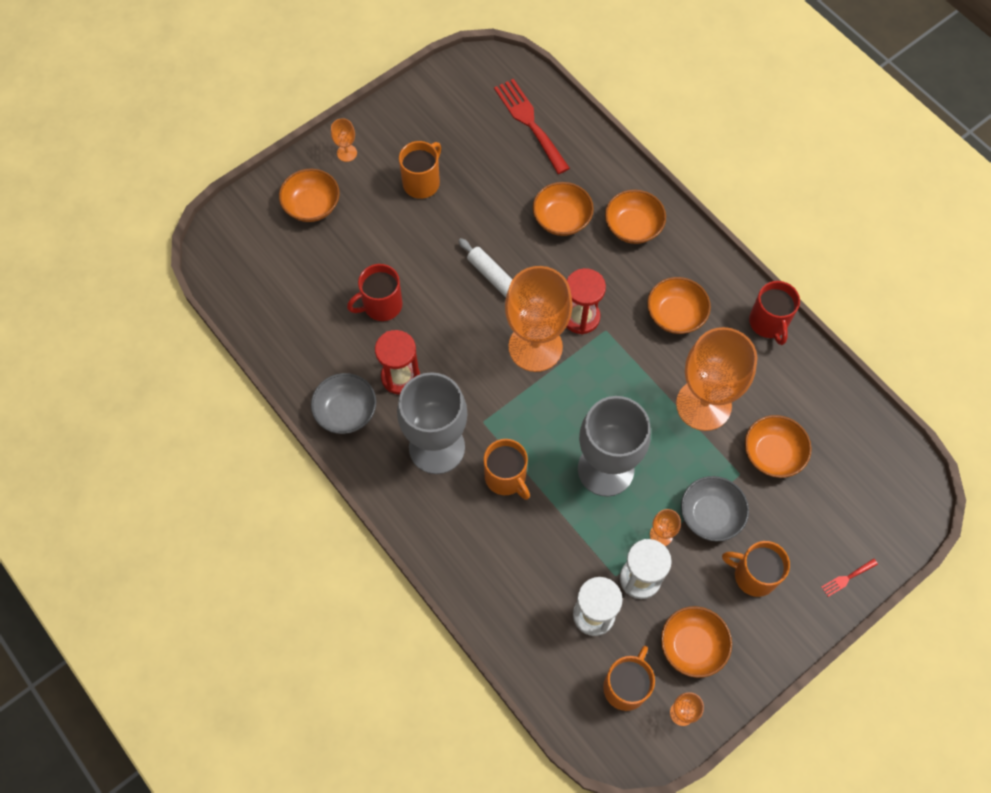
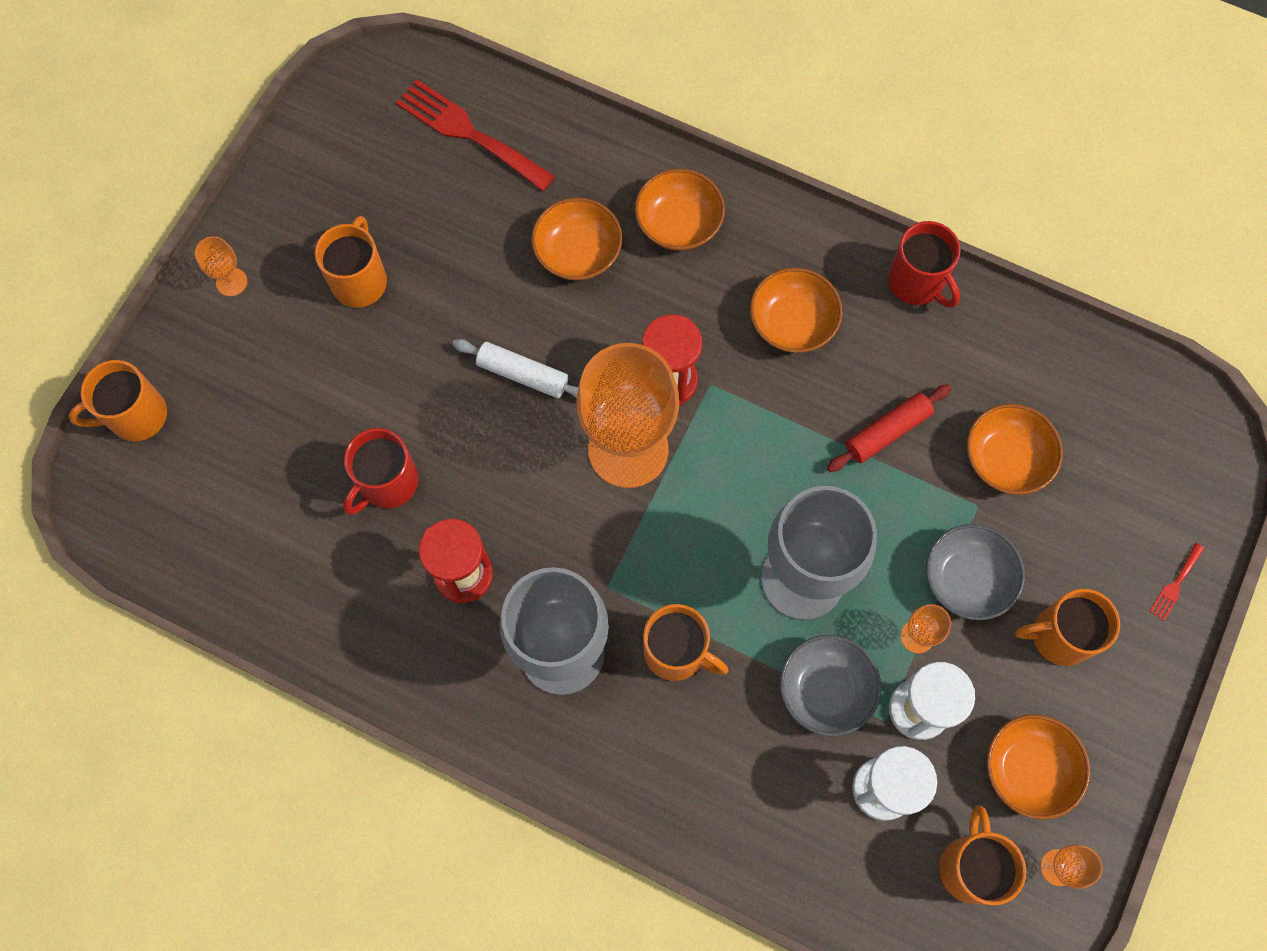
camera: 25 degrees left, 5 degrees up
orange bowl [279,169,340,222] -> none
grey bowl [311,373,376,434] -> grey bowl moved to [780,635,881,736]
orange goblet [676,327,757,431] -> red rolling pin [827,384,952,472]
none -> orange mug [69,360,167,441]

